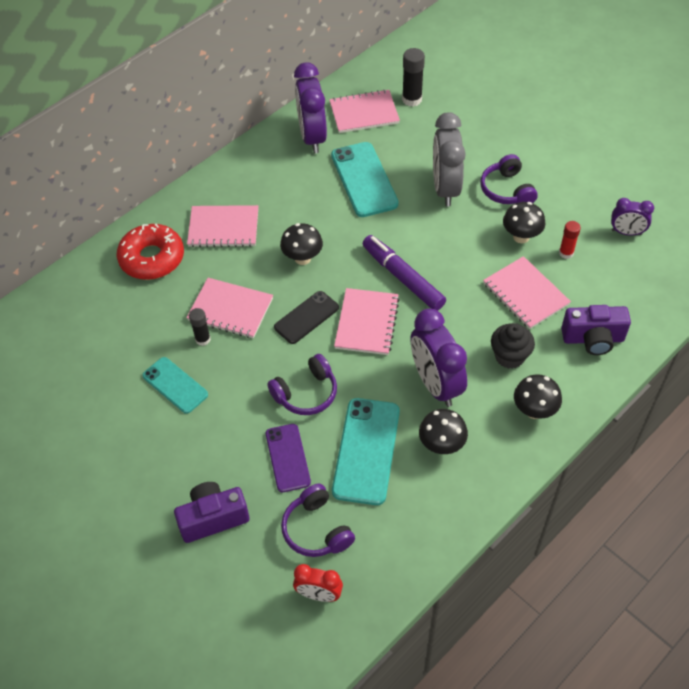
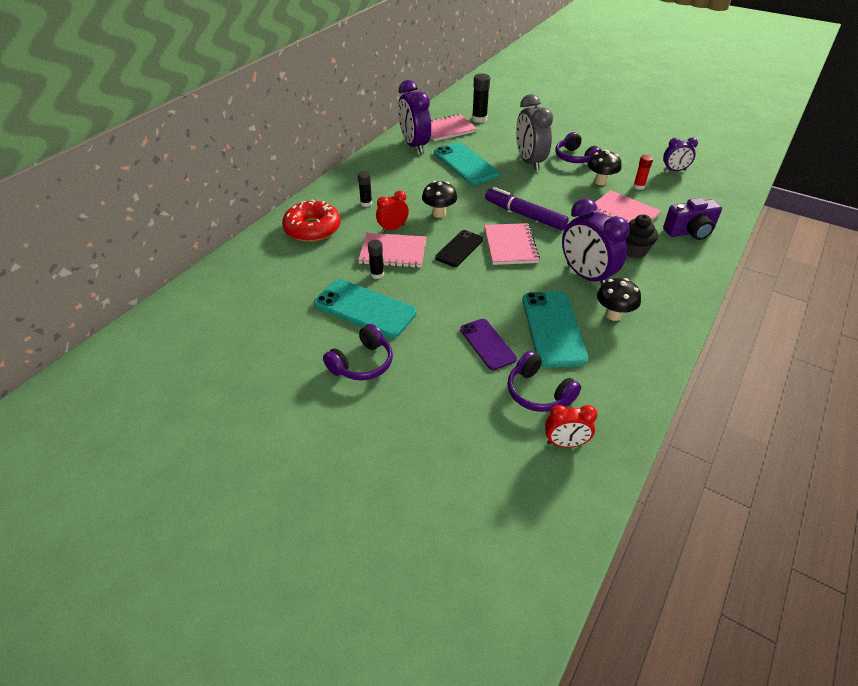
camera: 15 degrees left, 10 degrees down
turquoise phone [142,357,208,414] -> turquoise phone [314,279,417,338], size x1.59
purple camera [174,482,250,543] -> none
pink notebook [187,205,258,247] -> black glue stick [358,171,372,207]
purple headphones [267,354,337,415] -> purple headphones moved to [323,324,393,381]
black mushroom [514,374,562,419] -> none
none -> red clock [376,191,409,233]

